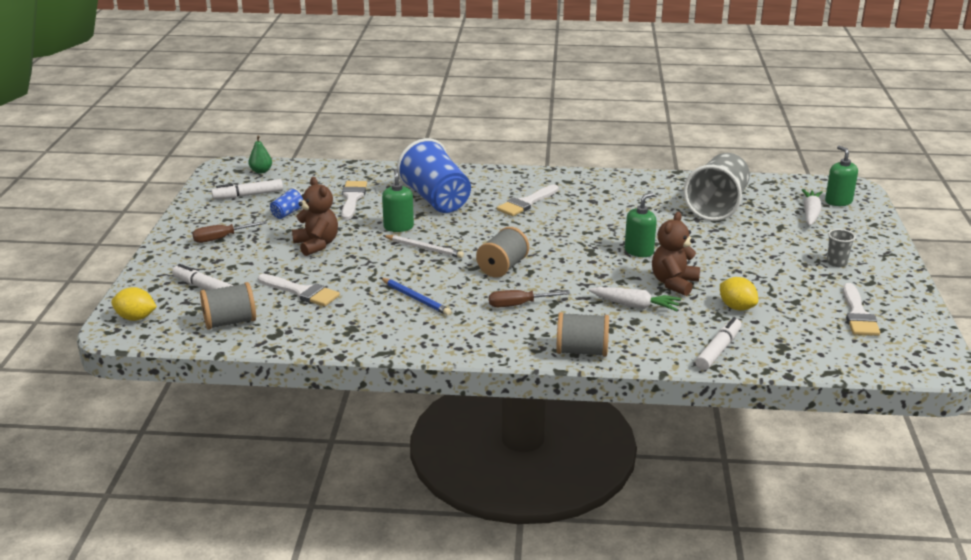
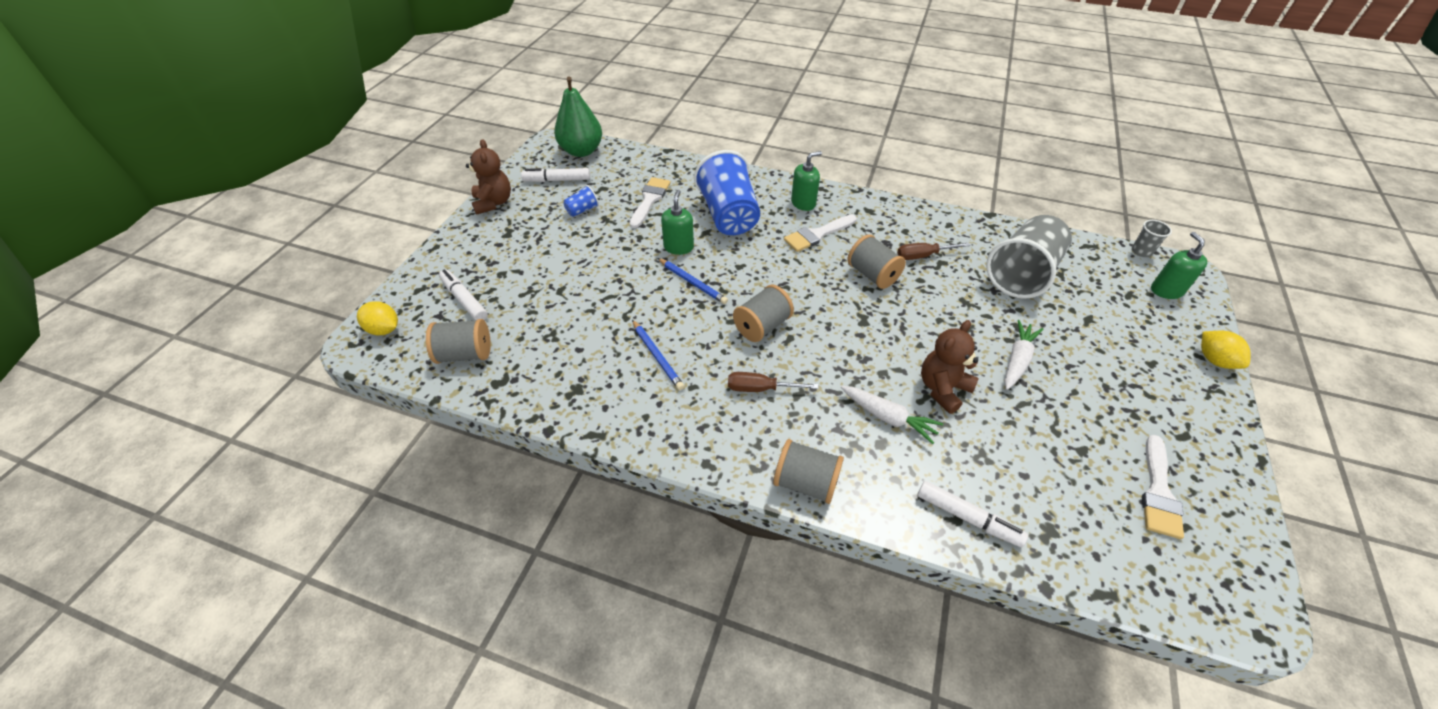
camera: 15 degrees right, 20 degrees up
brown screwdriver [192,221,266,243] -> brown screwdriver moved to [897,242,970,260]
green pear [248,135,272,174] -> green pear [554,76,602,157], size x2.09
white brush [258,274,340,306] -> none
brown teddy bear [292,177,338,256] -> brown teddy bear moved to [466,139,511,215]
white pencil [383,235,464,258] -> blue pencil [658,258,728,304]
green soap dispenser [625,193,657,257] -> green soap dispenser moved to [791,151,822,211]
white marker [695,317,741,370] -> white marker turned 75 degrees clockwise [917,481,1028,547]
yellow lemon [720,277,758,311] -> yellow lemon moved to [1201,331,1251,369]
white carrot [802,189,823,226] -> white carrot moved to [1004,320,1043,390]
grey cup [827,229,855,267] -> grey cup moved to [1132,220,1172,257]
none -> grey spool [847,234,906,289]

